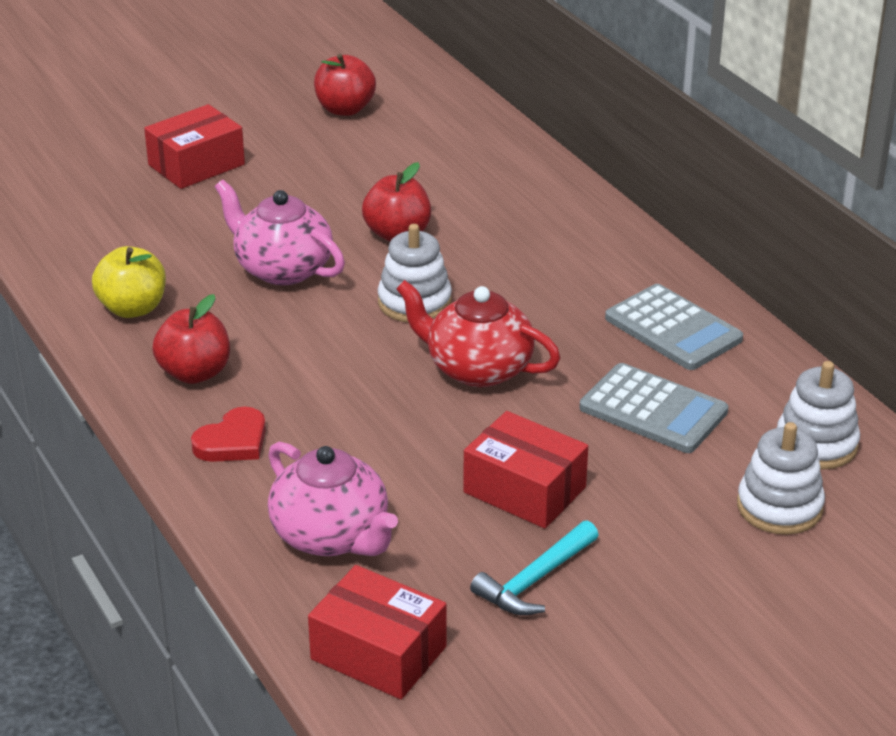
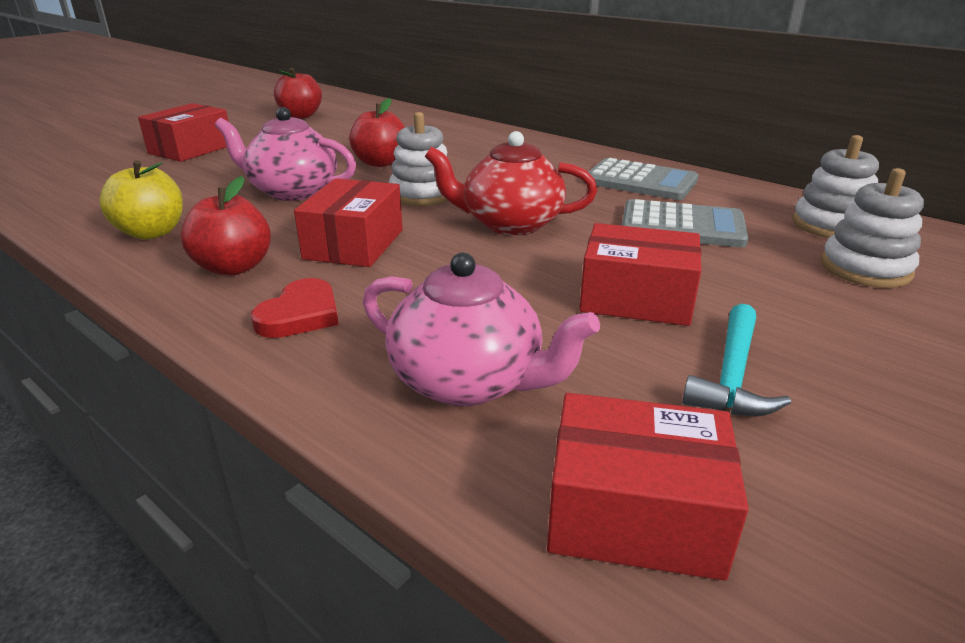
camera: 20 degrees left, 5 degrees down
none -> red box [294,178,403,267]

